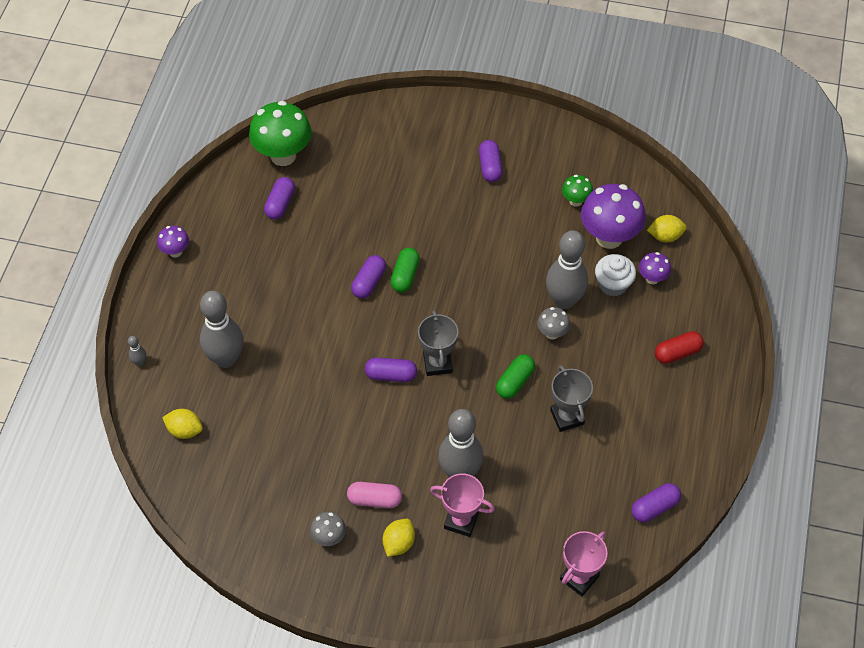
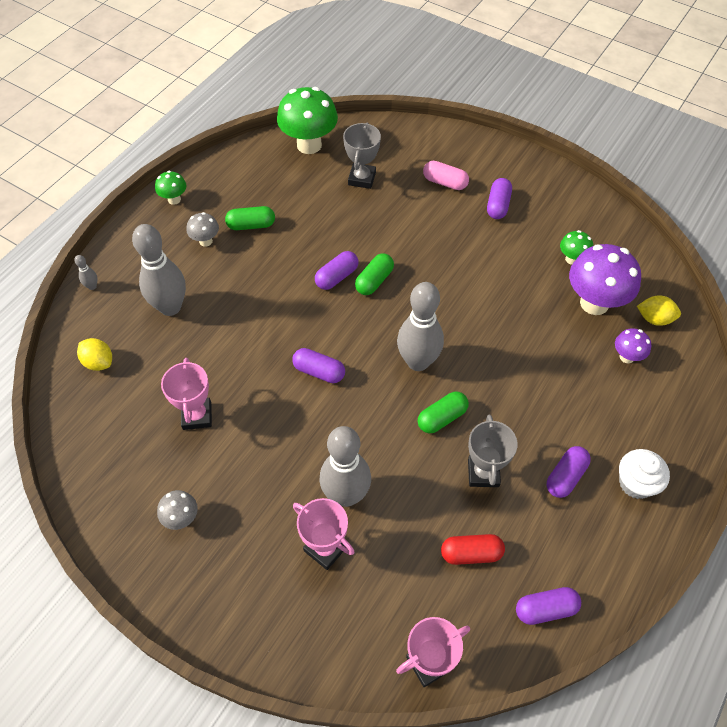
camera: 20 degrees right, 0 degrees up
purple mushroom [157,226,189,258] -> green mushroom [155,171,186,205]
purple capsule [264,177,295,220] -> purple capsule moved to [546,446,591,498]
pink capsule [347,482,402,508] -> pink capsule moved to [423,161,469,190]
yellow lemon [383,519,415,557] -> none
grey trophy [418,310,458,376] -> grey trophy moved to [343,122,381,189]
grey mushroom [537,307,570,340] -> grey mushroom moved to [186,212,219,247]
grey bowling pin [546,230,588,309] -> grey bowling pin moved to [397,282,444,371]
white cupcake [595,254,636,296] -> white cupcake moved to [619,449,670,499]
red capsule [655,331,704,364] -> red capsule moved to [441,534,505,565]
none -> pink trophy [161,358,212,430]
none -> green capsule [225,206,275,230]

